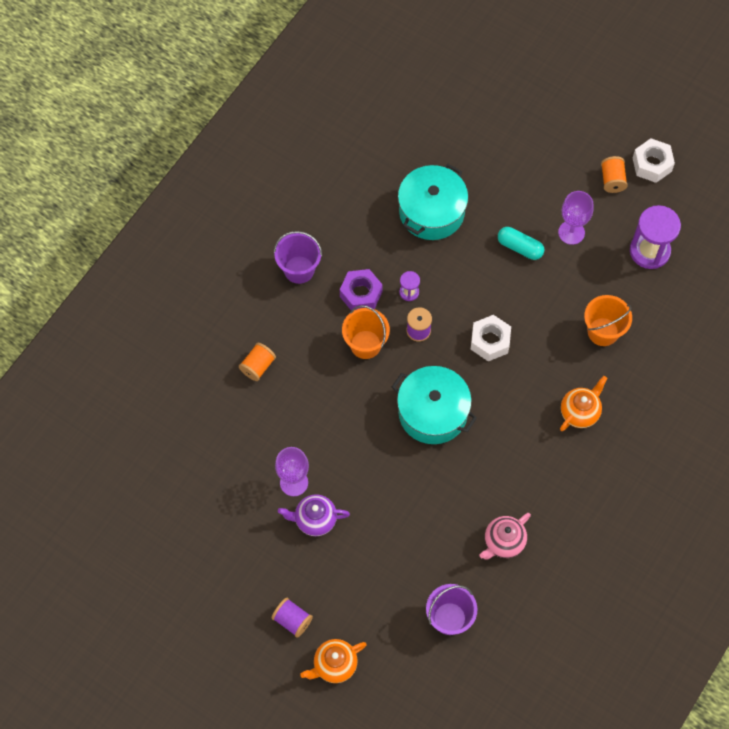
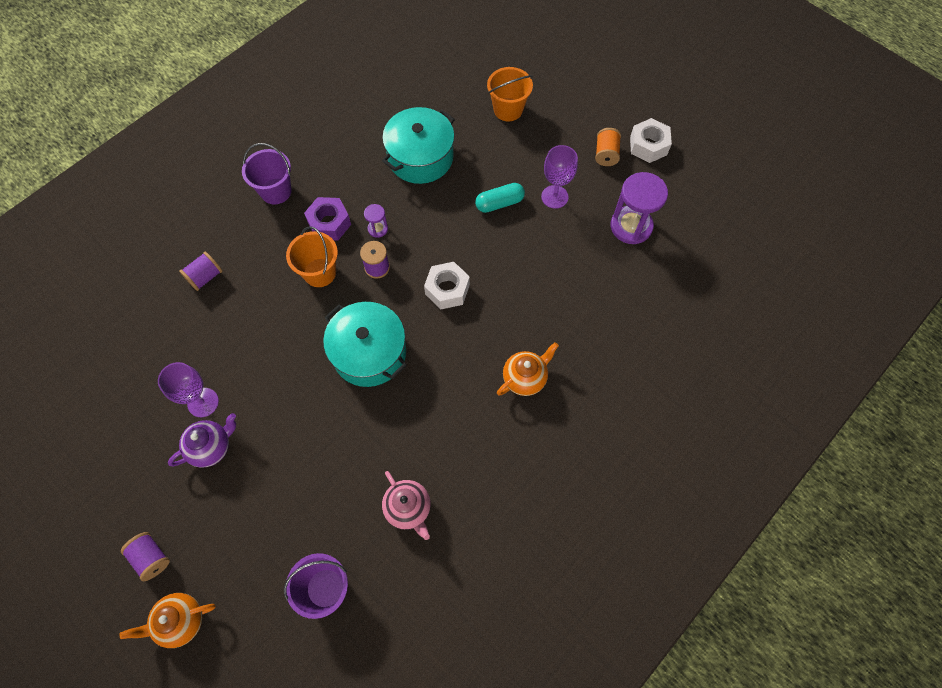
camera: 10 degrees right, 0 degrees up
orange spool [239,343,276,381] -> purple spool [179,252,223,291]
purple teapot [278,494,350,536] -> purple teapot turned 135 degrees clockwise [168,413,236,468]
pink teapot [479,513,531,560] -> pink teapot turned 90 degrees counterclockwise [382,471,431,540]
turquoise capsule [498,227,544,260] -> turquoise capsule turned 60 degrees counterclockwise [475,183,525,213]
orange bucket [584,295,632,346] -> orange bucket moved to [487,67,533,121]

